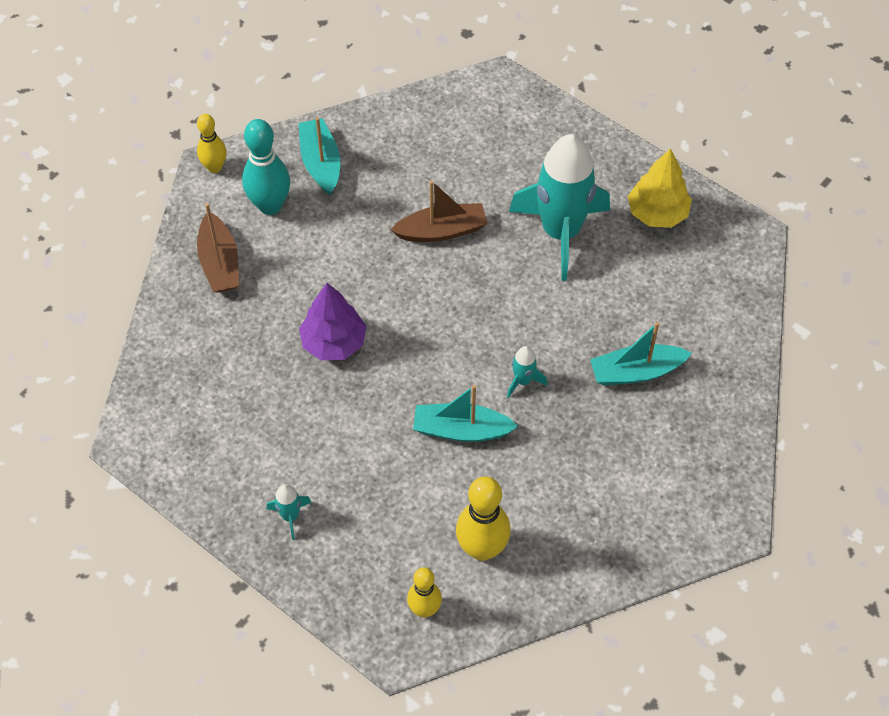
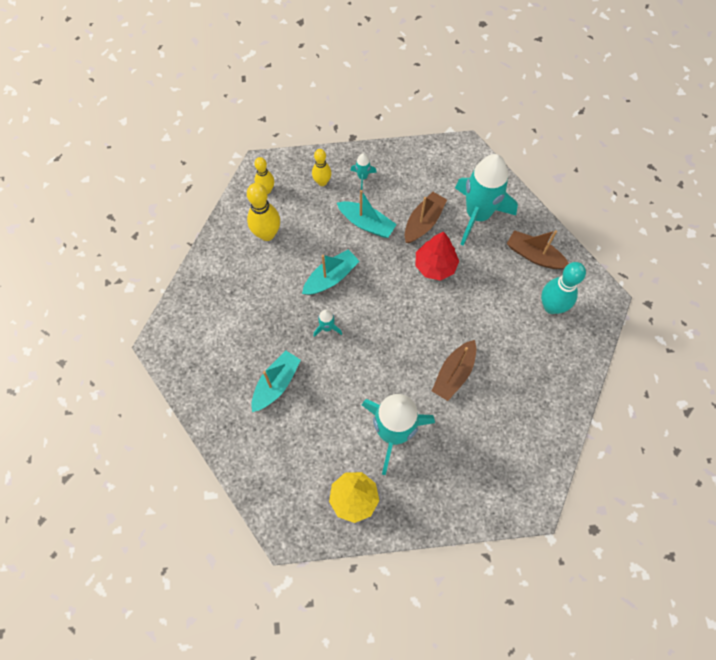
camera: 135 degrees right, 10 degrees up
yellow bowling pin [197,114,227,173] -> yellow bowling pin moved to [312,149,332,186]
turquoise boat [299,117,340,195] -> turquoise boat moved to [337,190,397,238]
purple tree [299,283,367,360] -> red tree [416,232,459,281]
none -> brown boat [405,192,447,243]
none -> turquoise rocket [455,154,518,246]

